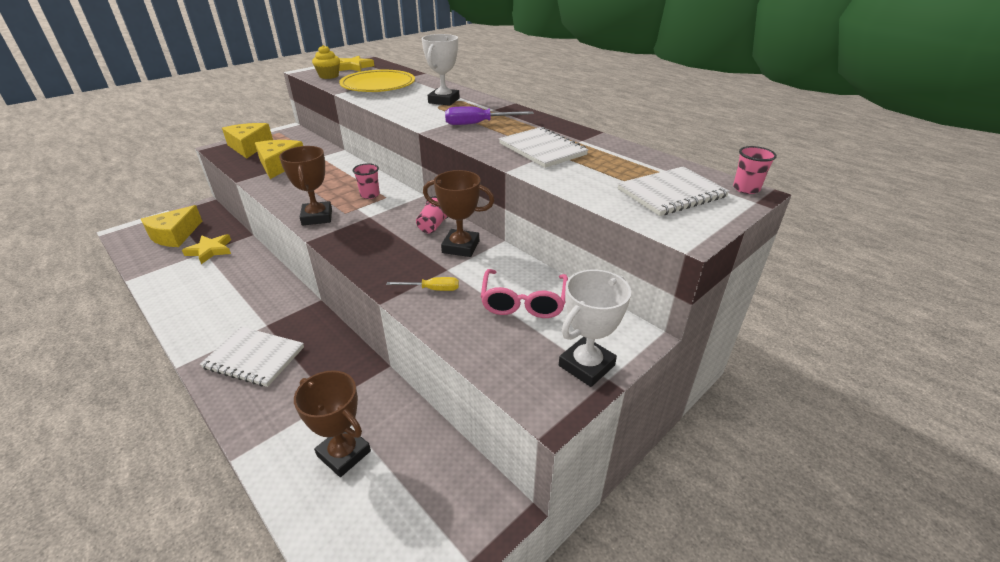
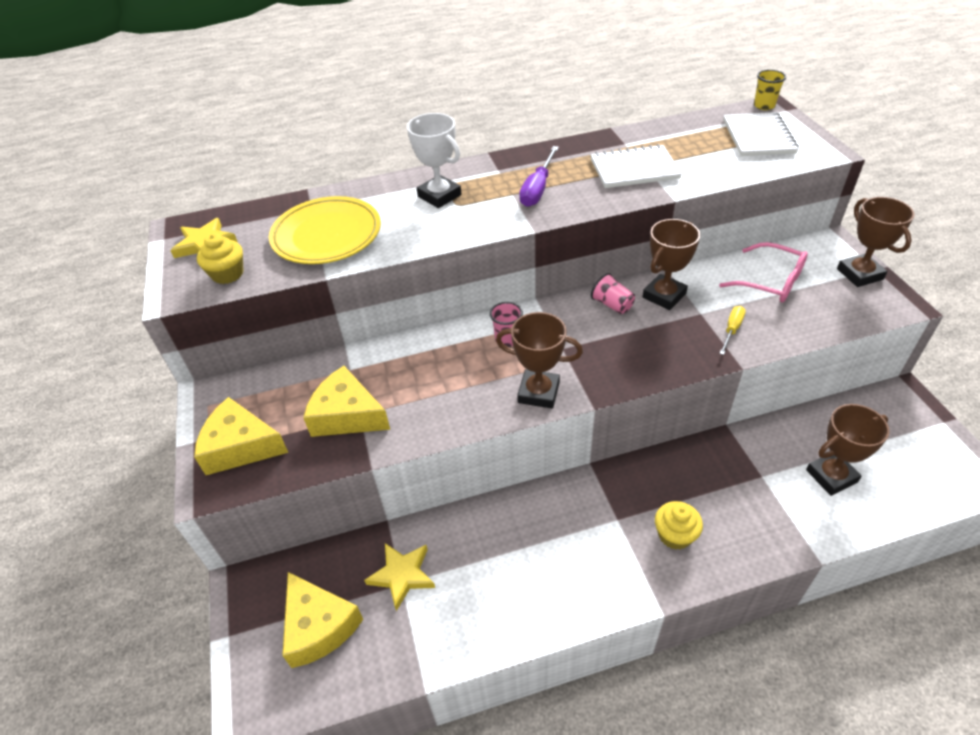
camera: 60 degrees left, 10 degrees up
white notebook [200,327,304,387] -> yellow cupcake [655,501,703,550]
white trophy [559,270,631,387] -> brown trophy [837,197,915,287]
pink cup [733,146,777,194] -> yellow cup [754,69,786,110]

